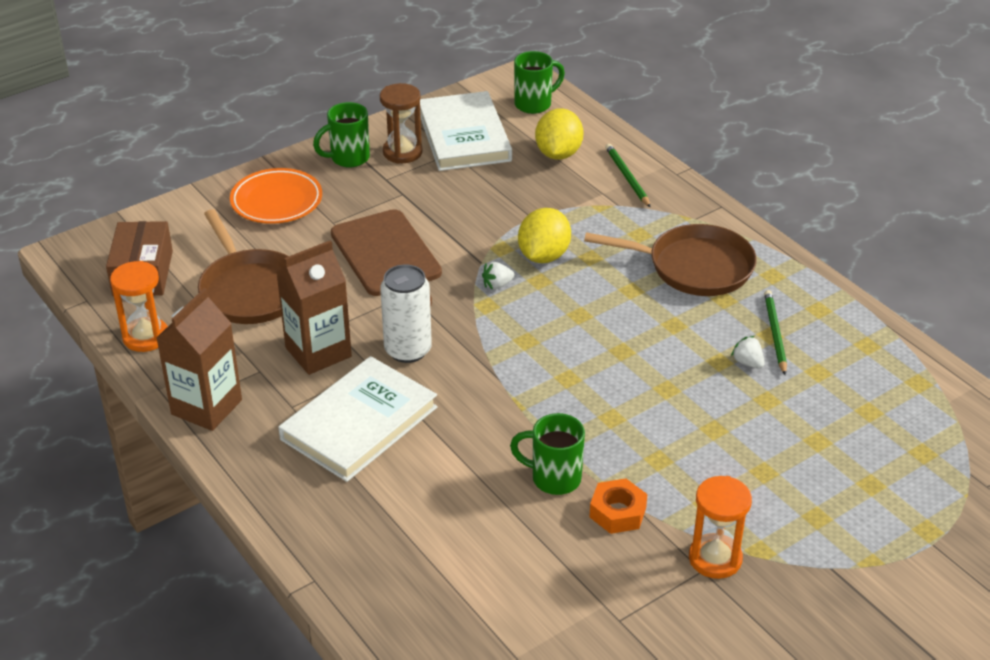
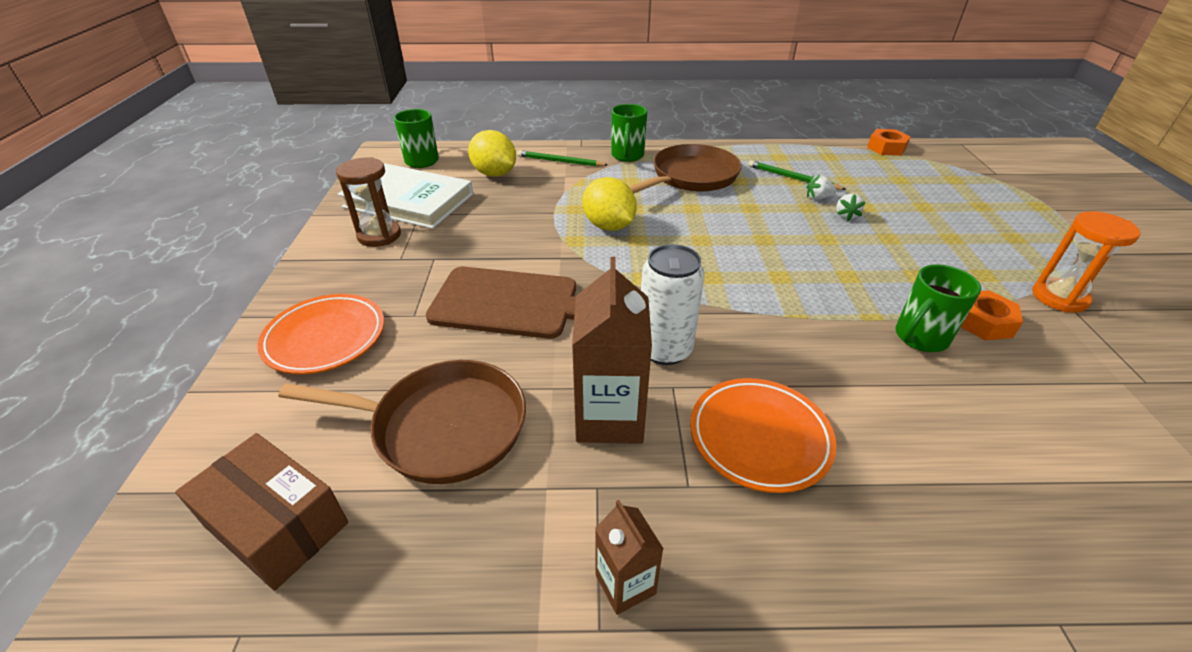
camera: 55 degrees left, 0 degrees up
orange hourglass [110,261,168,352] -> none
brown carton [156,288,242,431] -> brown carton [595,500,664,615], size x0.54
white book [278,356,438,482] -> orange plate [690,378,837,493]
green mug [313,102,370,168] -> green mug moved to [611,104,647,162]
white strawberry [482,262,515,290] -> white strawberry moved to [836,194,865,221]
none -> orange nut [867,129,911,156]

